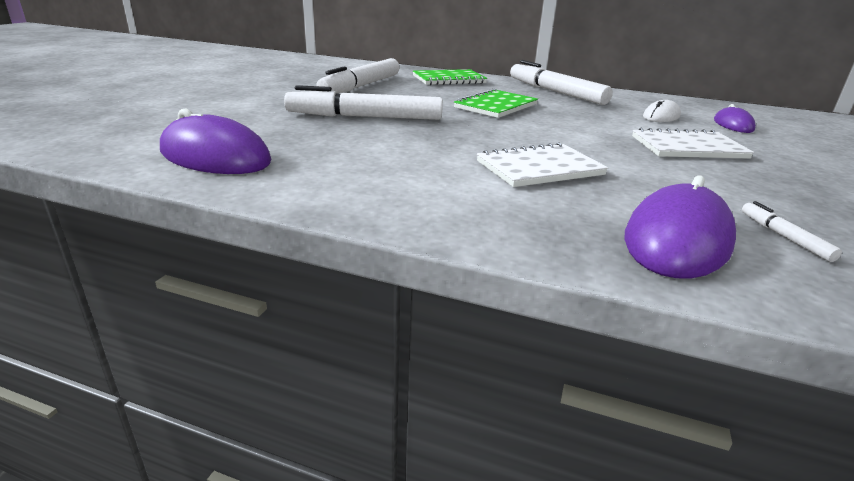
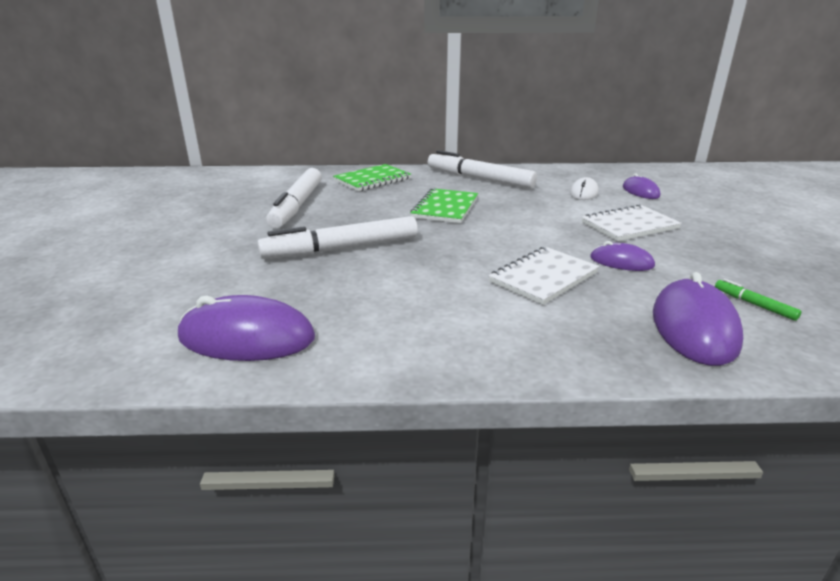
camera: 20 degrees left, 0 degrees up
white marker [742,201,842,262] -> green marker [715,279,801,321]
none -> purple mouse [590,241,655,271]

